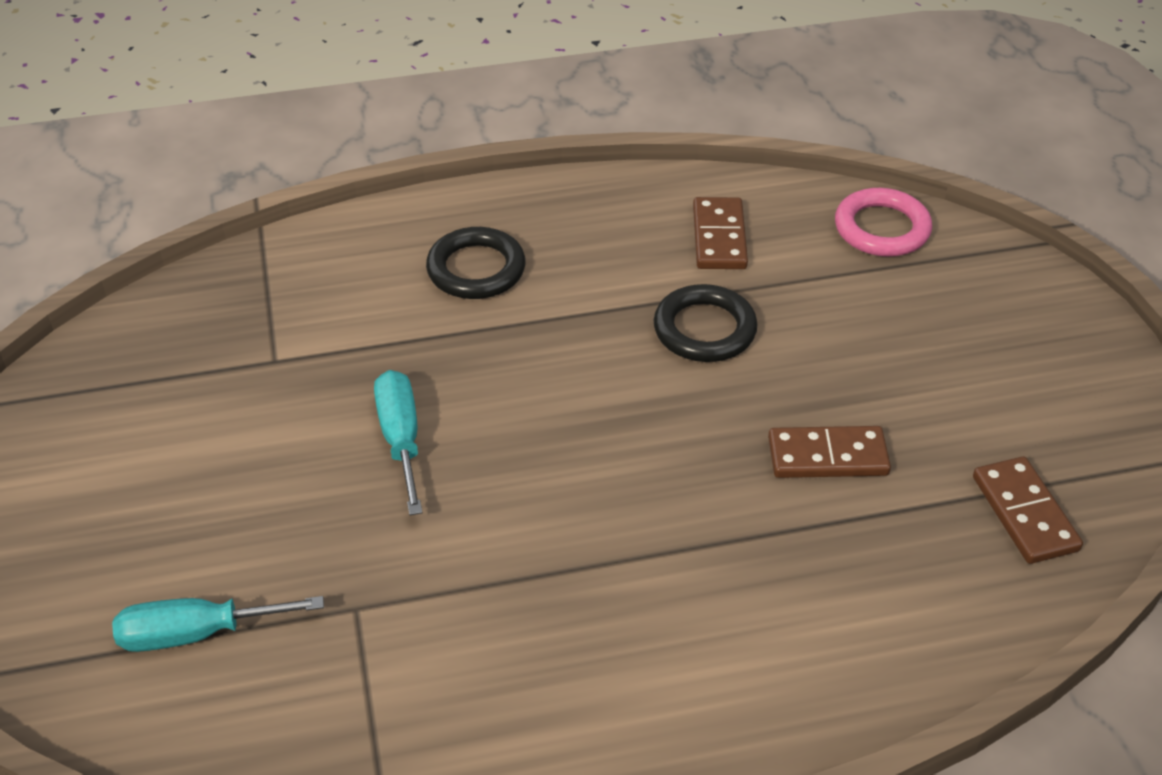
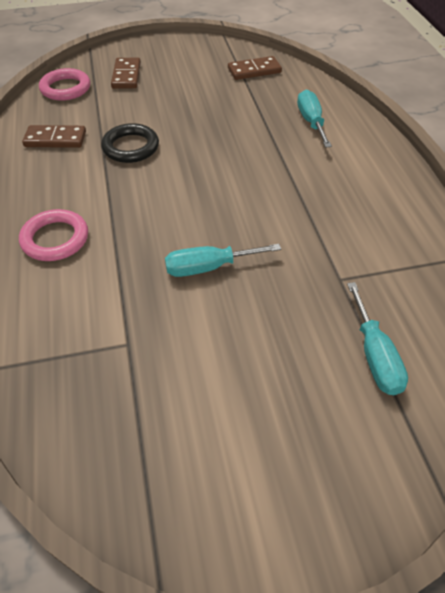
camera: 90 degrees left, 5 degrees up
black ring [426,227,526,299] -> pink ring [19,209,88,261]
brown domino [768,426,891,478] -> brown domino moved to [111,58,141,89]
none -> turquoise screwdriver [297,90,332,148]

